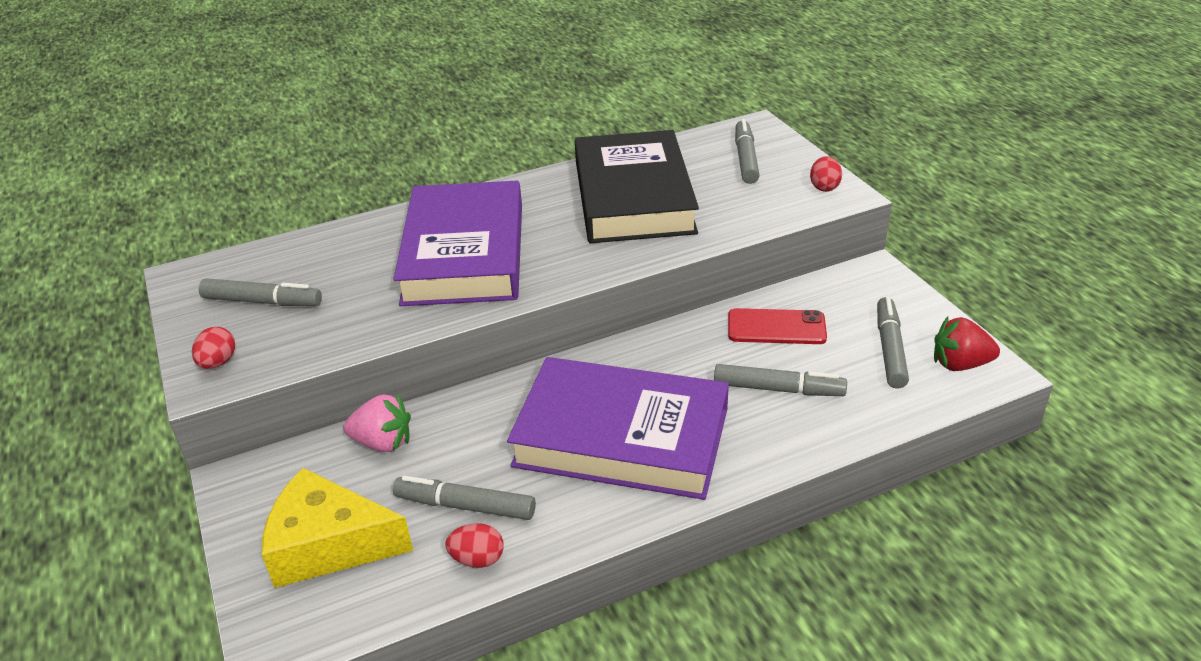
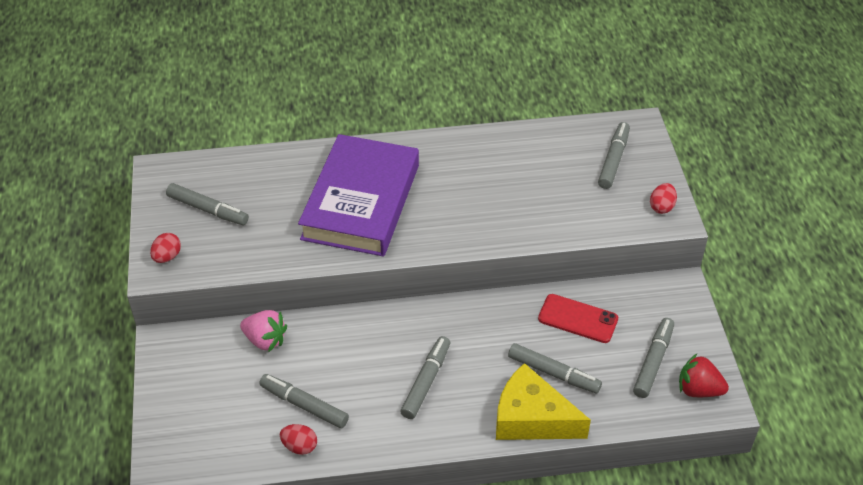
camera: 15 degrees right, 10 degrees up
yellow cheese [262,468,413,588] -> yellow cheese moved to [496,363,591,440]
purple book [507,357,729,500] -> grey marker [400,336,450,419]
black book [575,130,699,243] -> none

